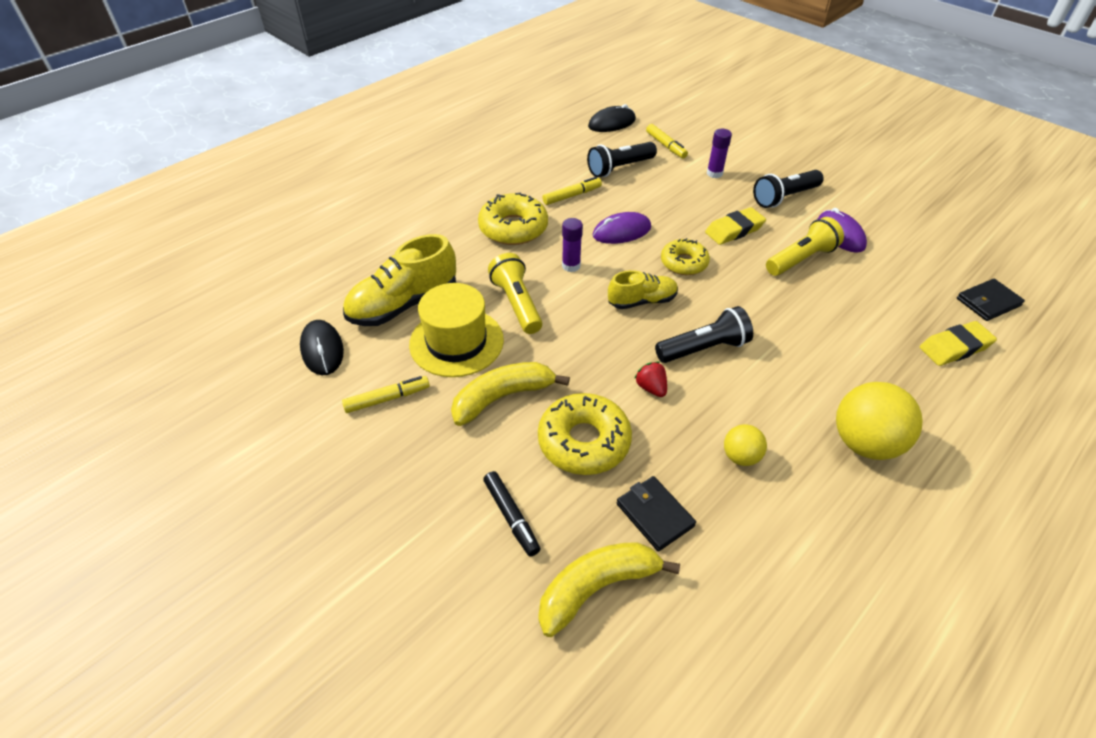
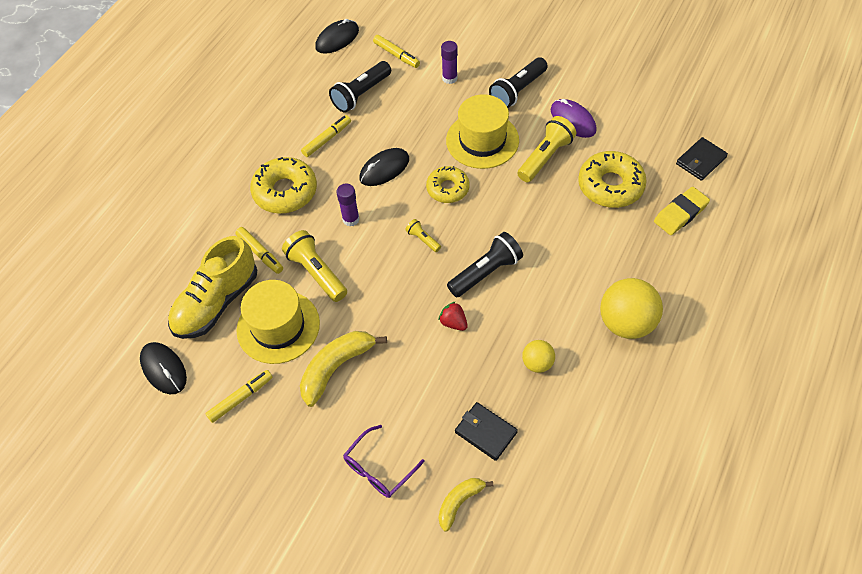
camera: 15 degrees left, 10 degrees up
black marker [483,471,540,557] -> purple glasses [343,425,425,498]
yellow donut [538,393,632,475] -> yellow donut moved to [578,151,647,208]
yellow banana [538,542,680,637] -> yellow banana [438,478,493,532], size x0.61
purple mouse [593,212,651,244] -> black mouse [360,148,409,186]
yellow shoe [608,270,678,309] -> yellow flashlight [405,219,441,252]
yellow eraser [705,207,766,245] -> yellow hat [446,94,519,169]
none -> yellow marker [235,227,283,274]

